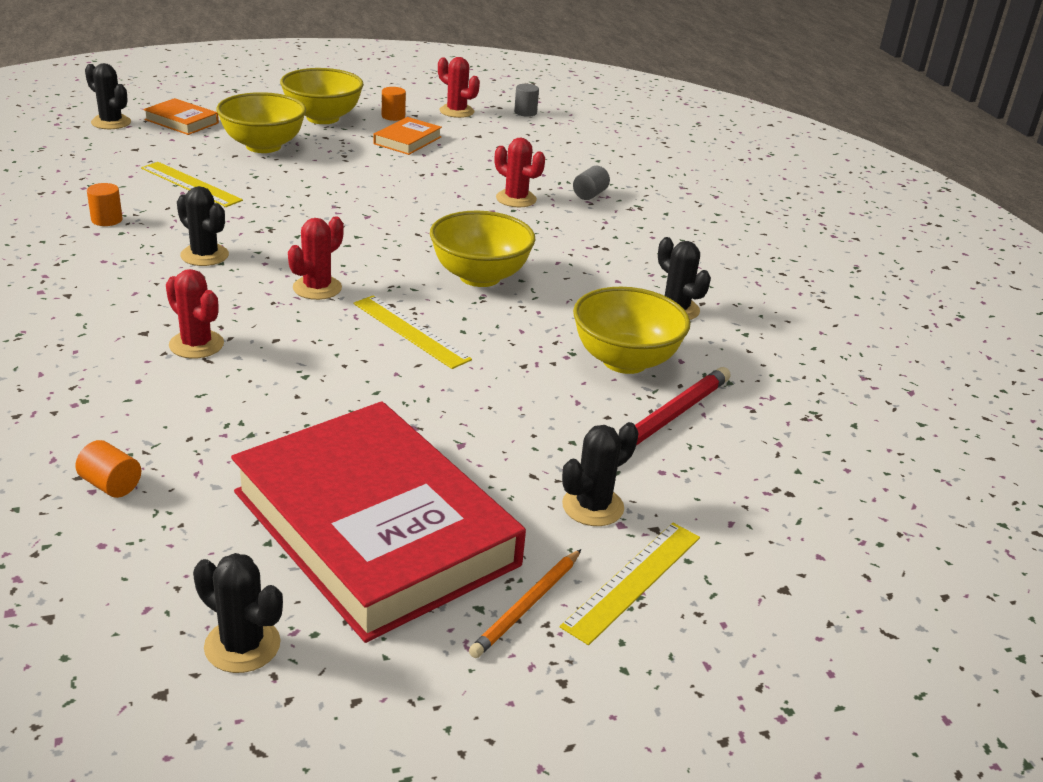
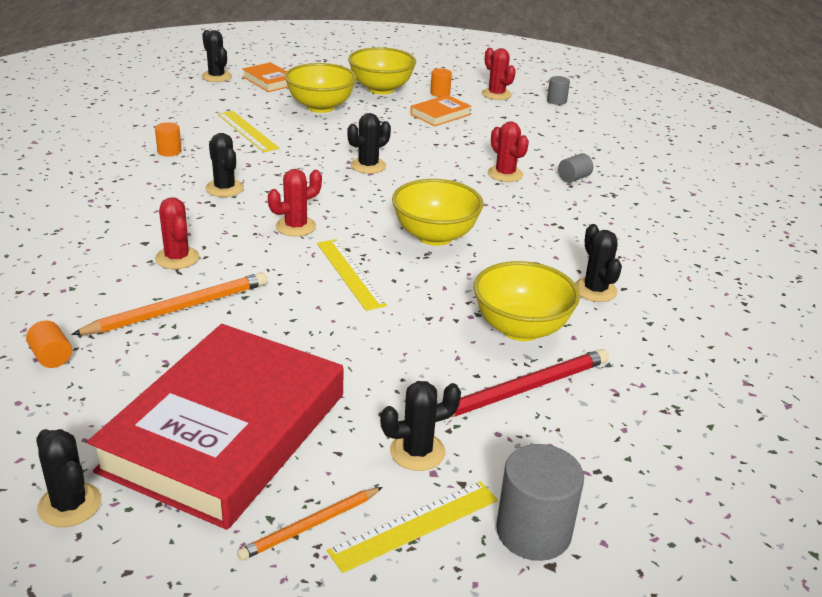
camera: 20 degrees right, 0 degrees up
red book [231,401,526,643] -> red book turned 45 degrees clockwise [87,324,344,530]
none -> orange pencil [71,272,267,335]
none -> black cactus [347,113,391,174]
none -> grey cylinder [496,444,584,561]

